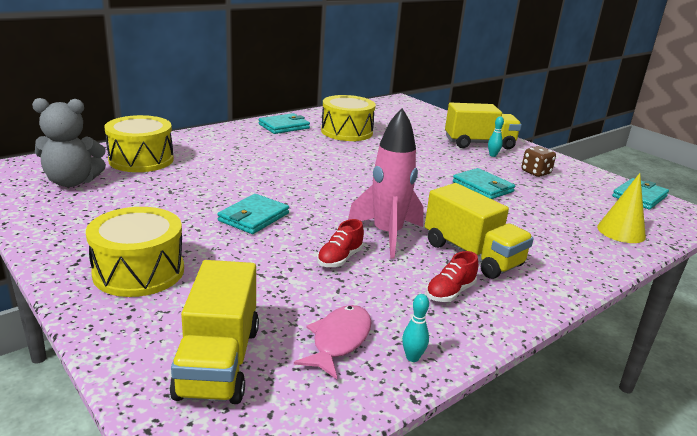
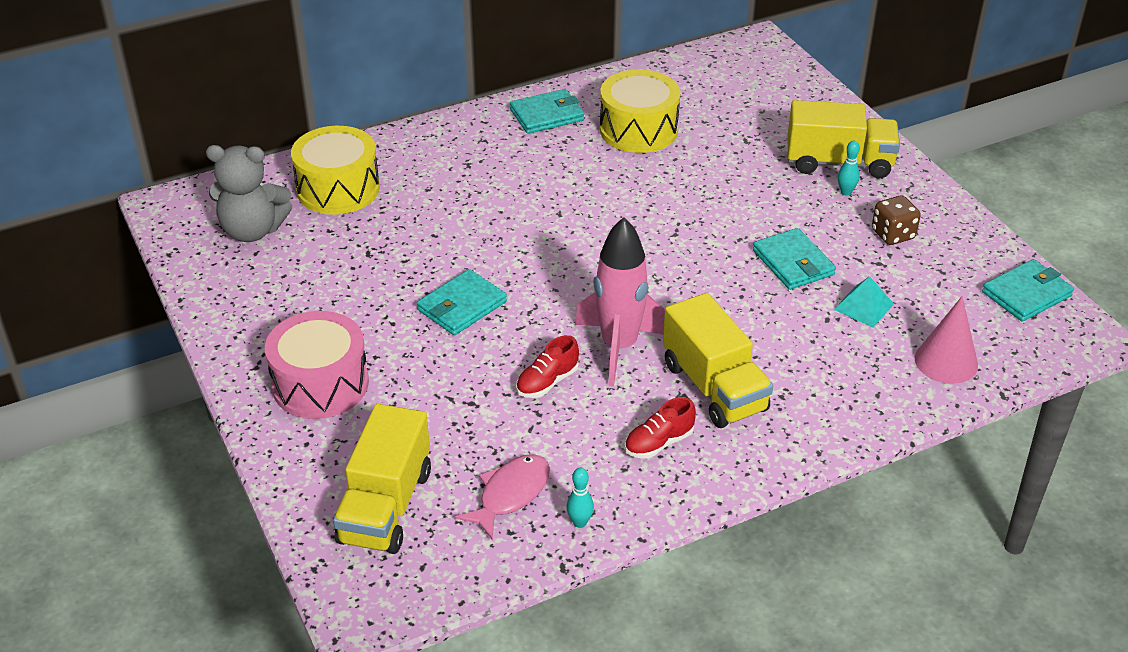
camera: 15 degrees right, 15 degrees up
yellow drum [86,207,184,297] -> pink drum [265,311,369,419]
yellow cone [597,173,646,243] -> pink cone [915,296,978,384]
none -> turquoise pyramid [834,276,894,327]

